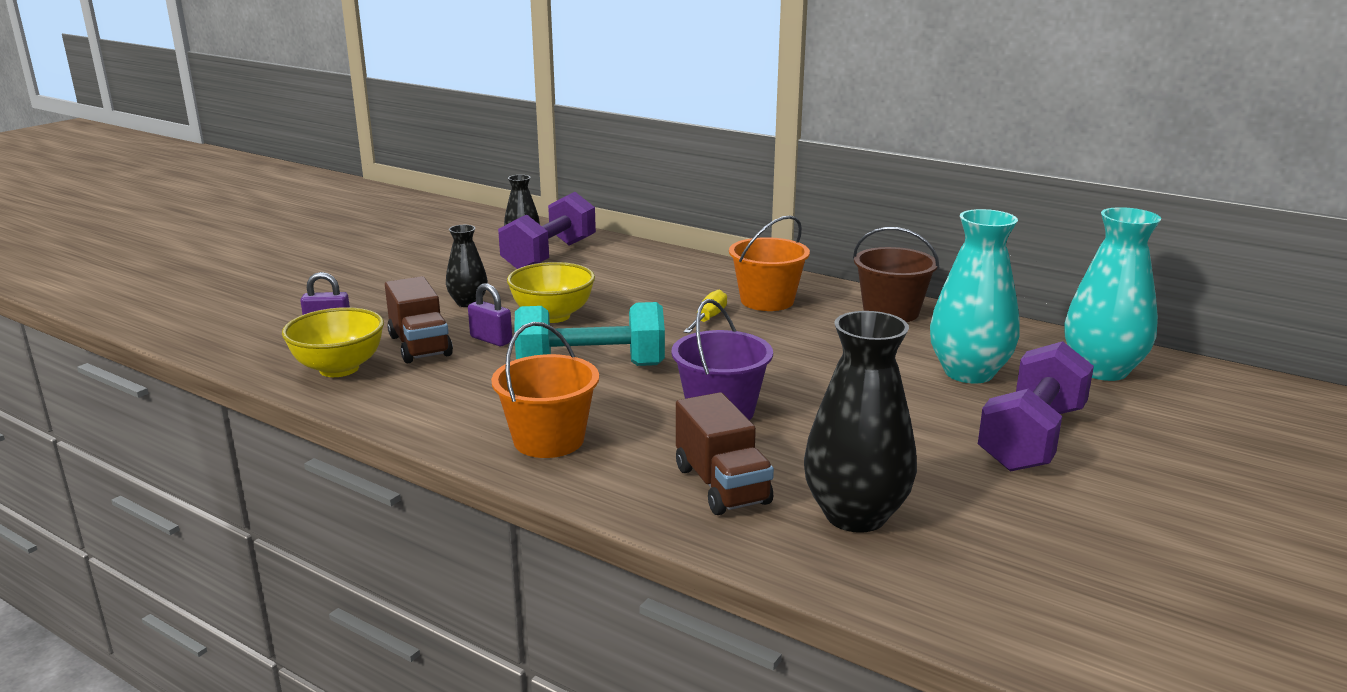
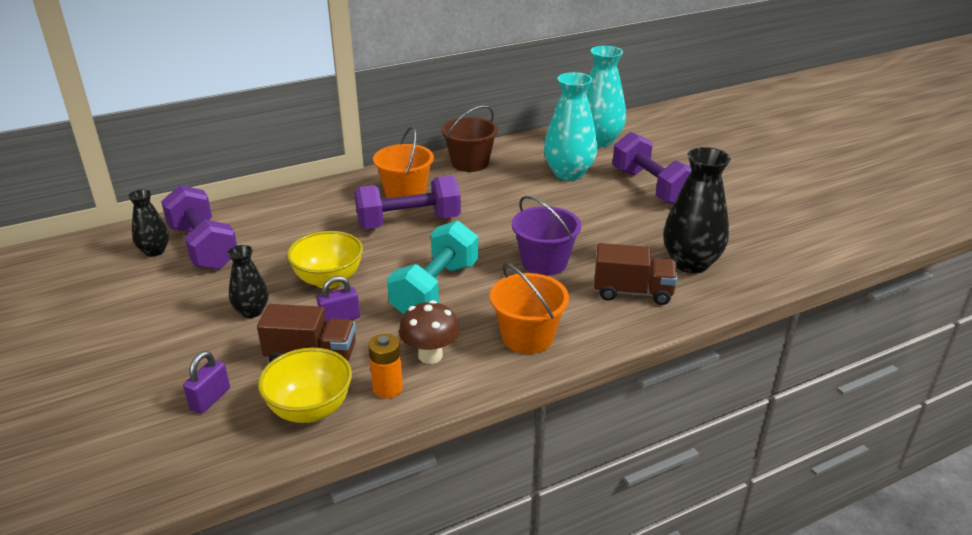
camera: 60 degrees left, 10 degrees up
yellow screwdriver [683,290,727,333] -> purple dumbbell [354,175,461,229]
none -> orange battery [368,334,403,398]
none -> brown mushroom [399,300,460,364]

